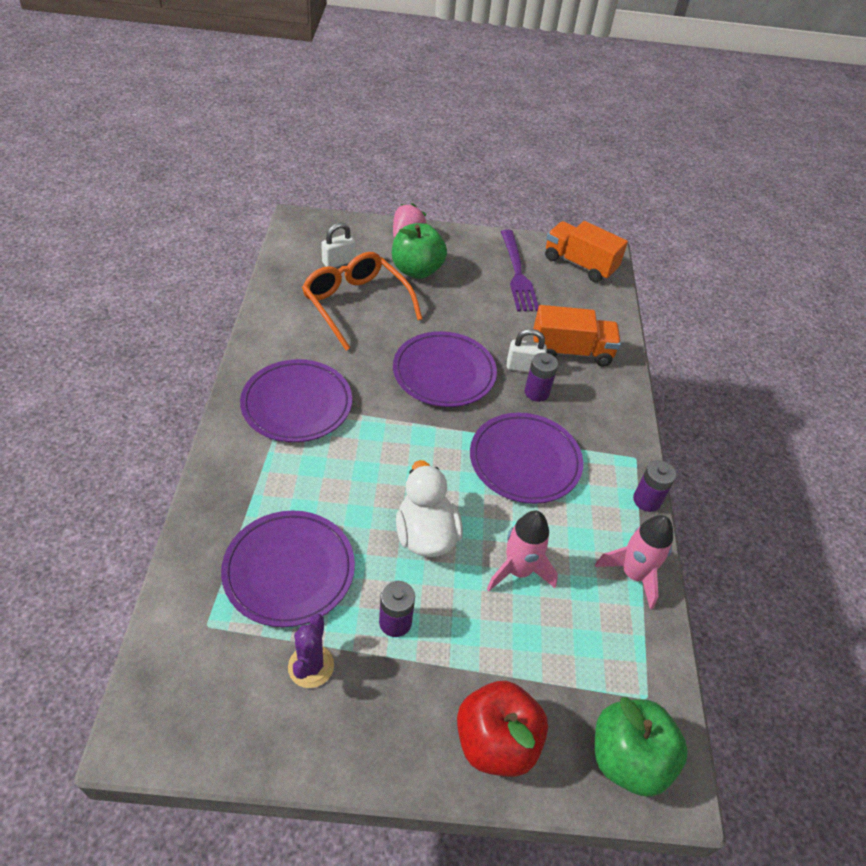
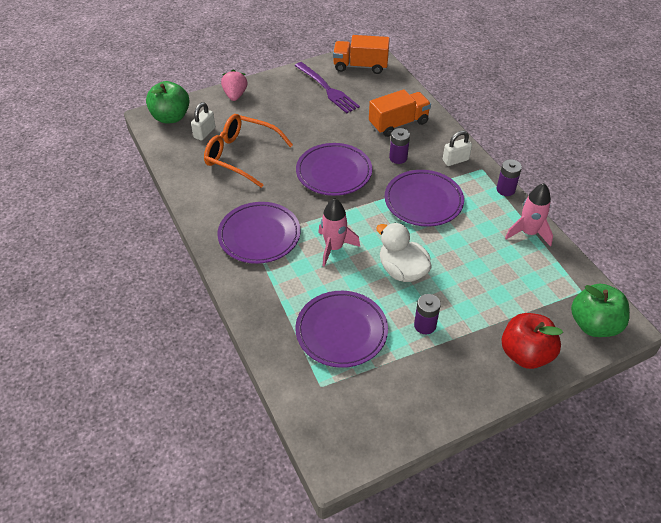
camera: 25 degrees left, 0 degrees up
purple cactus [288,613,334,688] -> none
green apple [392,223,447,279] -> green apple moved to [146,81,190,124]
pink rocket [487,511,558,591] -> pink rocket moved to [318,198,360,267]
white padlock [507,329,547,372] -> white padlock moved to [443,130,472,166]

